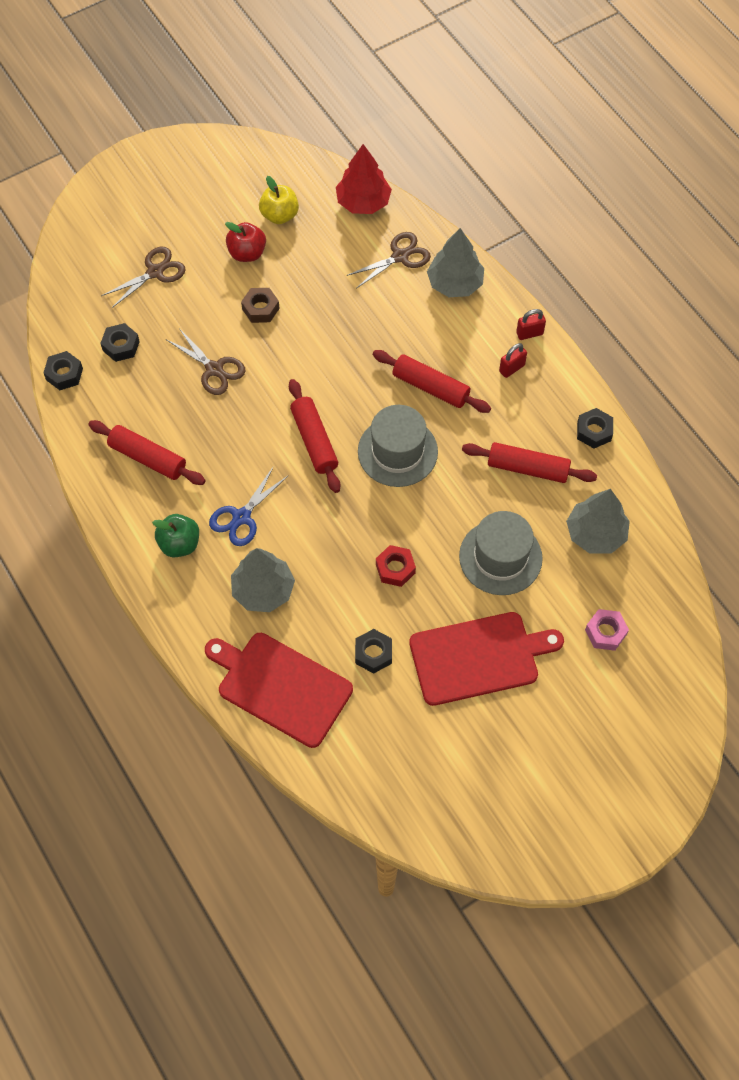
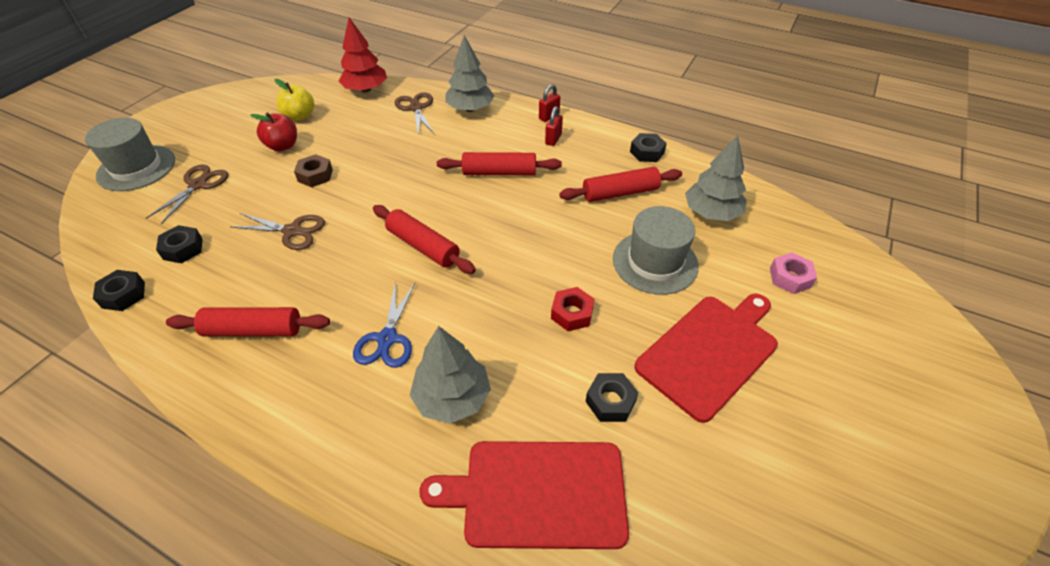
camera: 30 degrees left, 15 degrees down
green apple [152,514,199,558] -> none
brown scissors [346,232,431,289] -> brown scissors turned 45 degrees counterclockwise [395,92,434,136]
grey hat [358,405,438,487] -> grey hat moved to [85,118,175,191]

